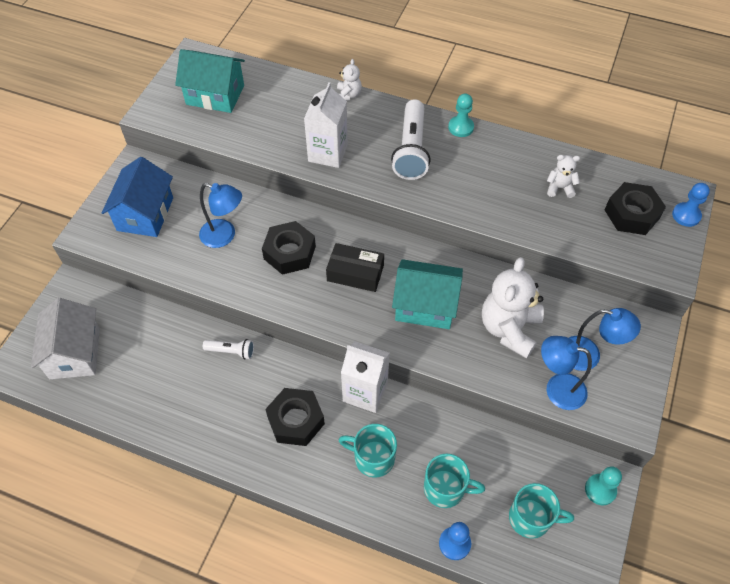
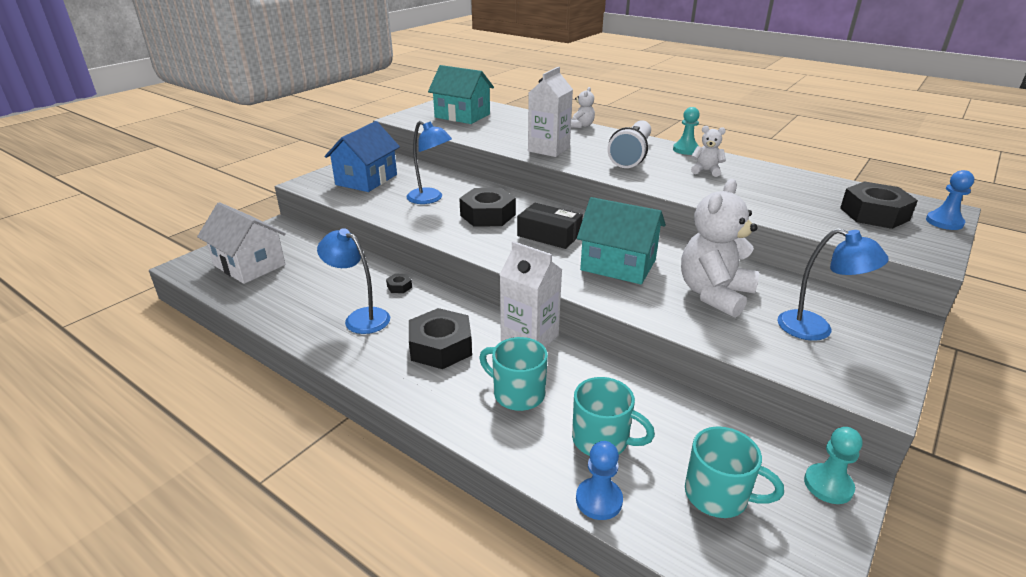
camera: 15 degrees right, 25 degrees down
white house [31,298,100,379] -> white house turned 60 degrees counterclockwise [197,202,286,284]
white flashlight [203,339,254,360] -> black nut [386,274,412,293]
blue lamp [541,336,592,410] -> blue lamp moved to [317,228,390,334]
white teddy bear [547,155,580,198] -> white teddy bear moved to [691,126,726,177]

